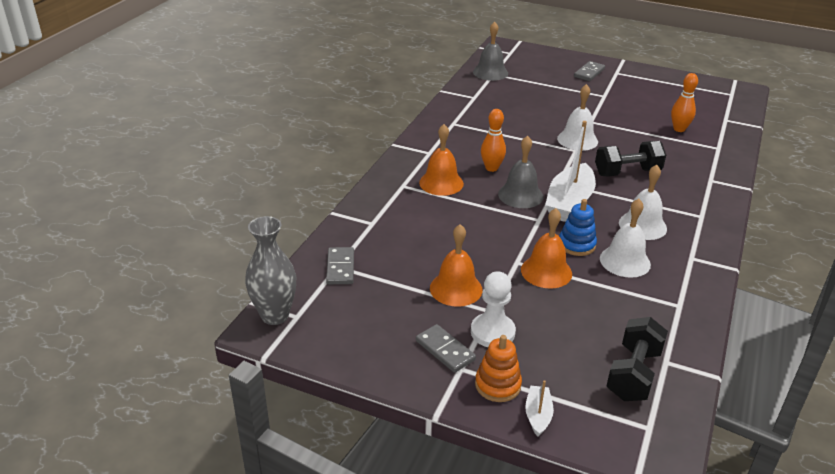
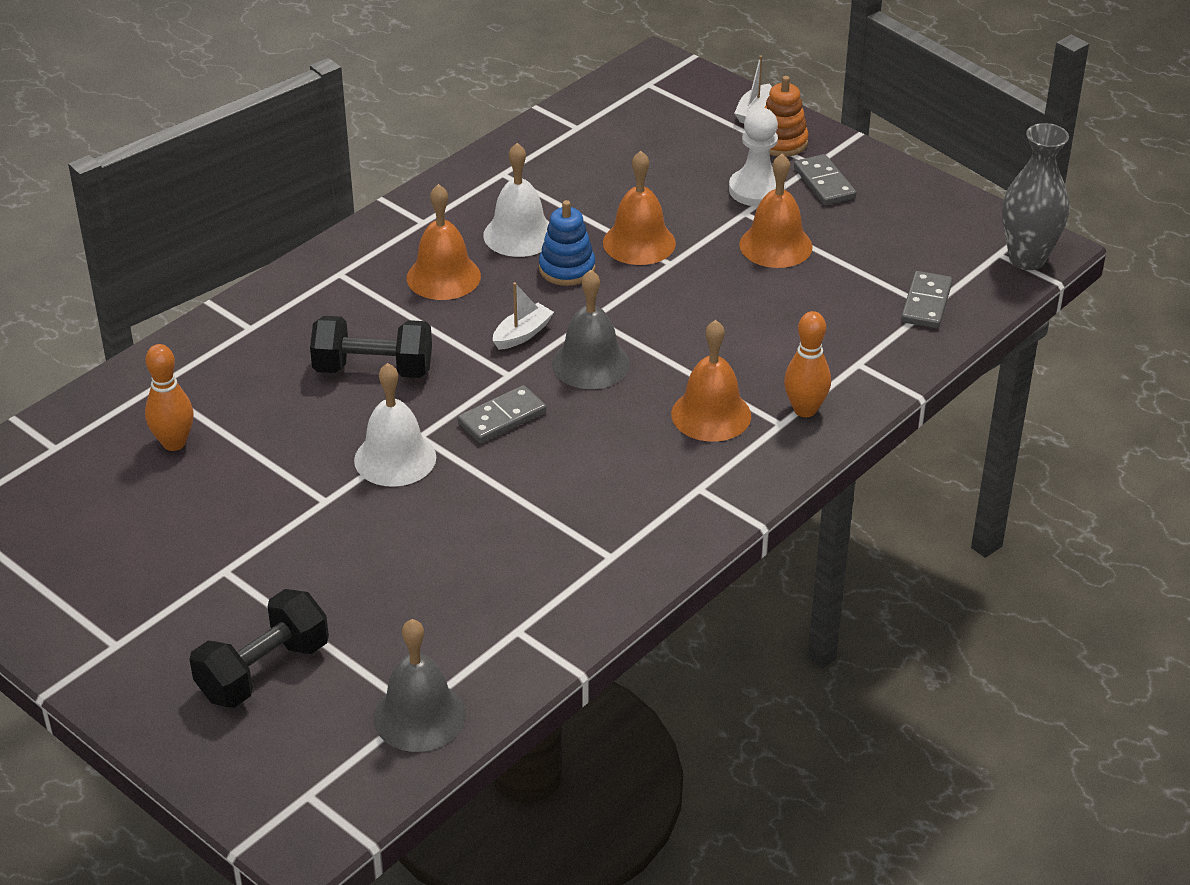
camera: 160 degrees left, 5 degrees up
orange bowling pin [481,109,506,172] -> orange bowling pin moved to [784,311,831,417]
white boat [545,121,596,222] -> white boat [493,282,554,350], size x0.48
grey domino [574,61,605,81] -> grey domino moved to [458,385,547,443]
black dumbbell [607,317,668,401] -> black dumbbell moved to [190,589,329,708]
white bell [619,165,667,240] -> orange bell [407,184,481,300]

